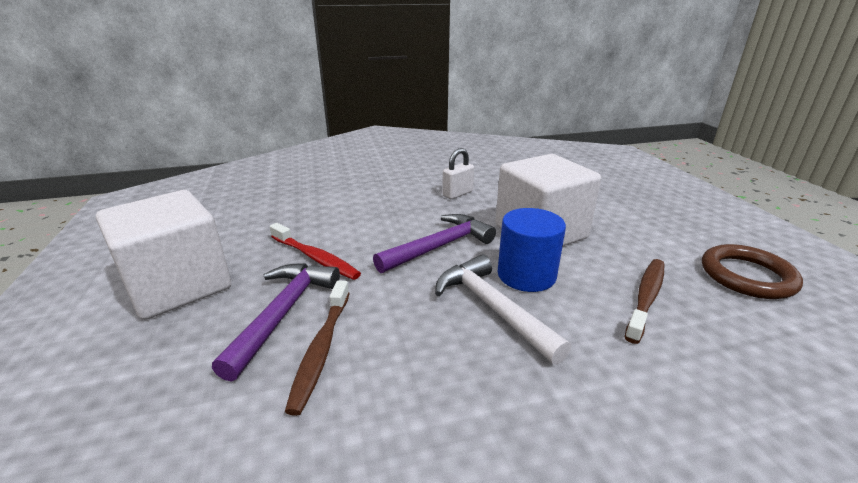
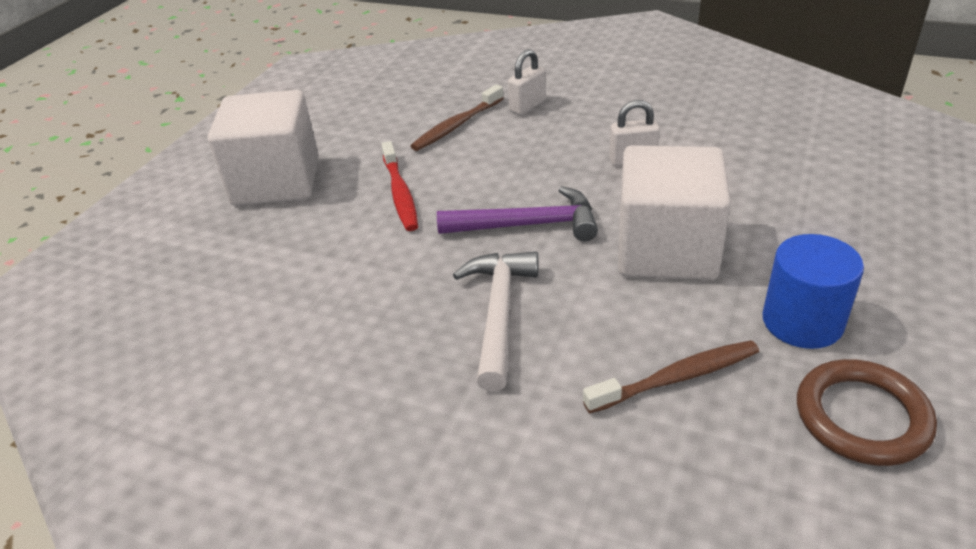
camera: 40 degrees right, 10 degrees up
purple hammer [212,263,340,382] -> none
brown toothbrush [285,280,350,416] -> brown toothbrush moved to [410,84,504,151]
blue cylinder [498,208,566,292] -> blue cylinder moved to [762,234,864,349]
none -> white padlock [508,49,546,115]

